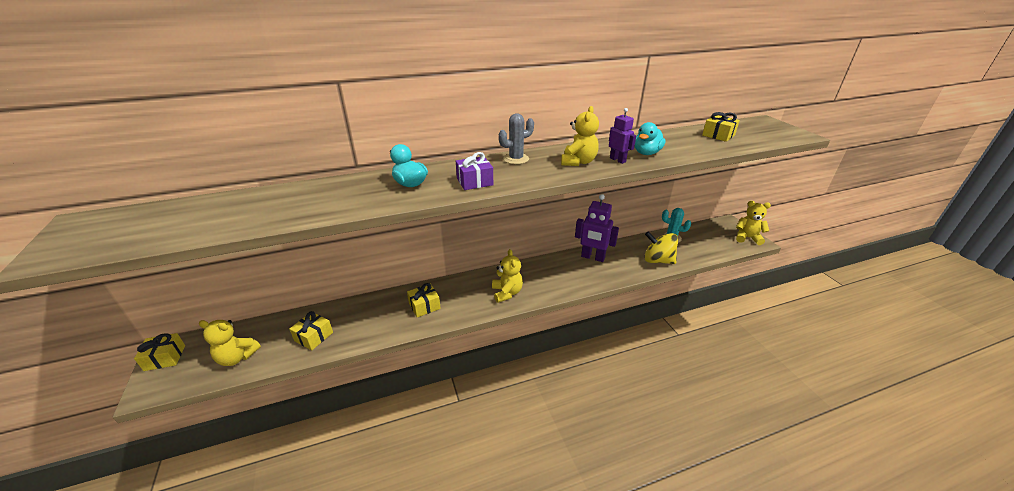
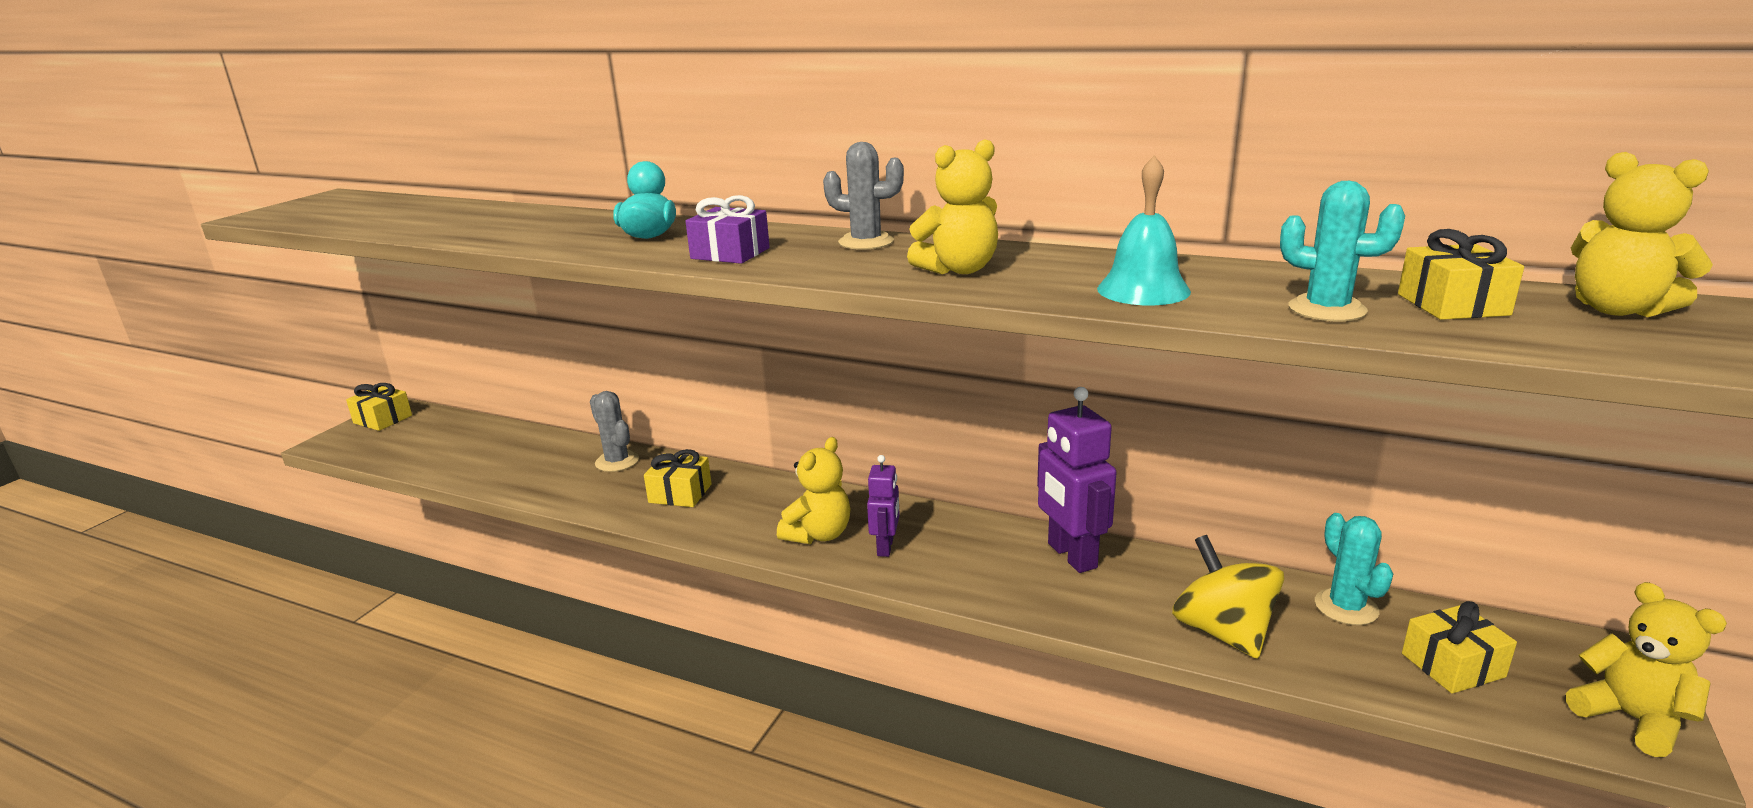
camera: 45 degrees right, 10 degrees down
yellow teddy bear [199,320,261,366] -> yellow teddy bear moved to [1571,152,1713,317]
yellow gift [289,311,333,350] -> yellow gift moved to [1402,601,1517,694]
purple robot [609,108,636,164] -> purple robot moved to [867,455,900,557]
turquoise duck [635,122,666,155] -> turquoise bell [1097,155,1191,305]
none -> grey cactus [590,391,639,472]
none -> turquoise cactus [1280,181,1405,321]

